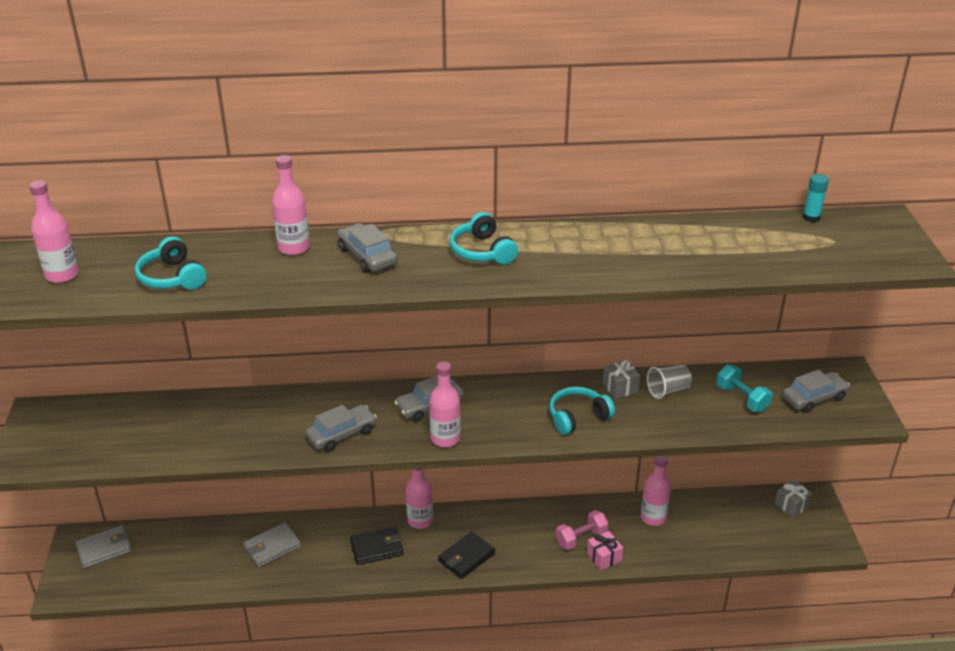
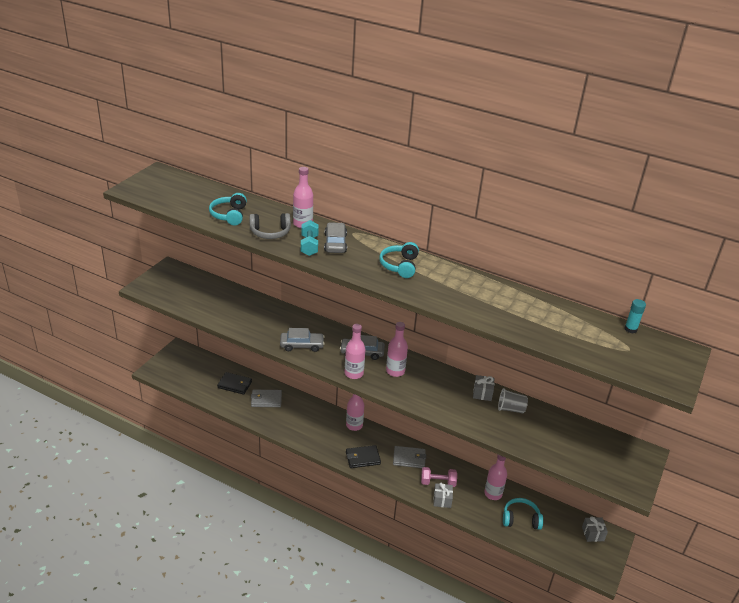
camera: 30 degrees right, 0 degrees up
pink bottle [29,180,79,283] -> pink bottle moved to [386,322,408,377]
grey wallet [75,525,132,568] -> grey wallet moved to [393,446,426,468]
black wallet [350,526,403,565] -> black wallet moved to [217,372,252,395]
turquoise headphones [549,387,615,435] -> turquoise headphones moved to [503,498,543,530]
pink gift [587,531,623,571] -> grey gift [433,483,453,508]
turquoise dumbbell [716,365,773,412] -> turquoise dumbbell moved to [301,220,319,256]
grey car [782,370,850,413] -> none
none -> grey headphones [249,213,291,239]

